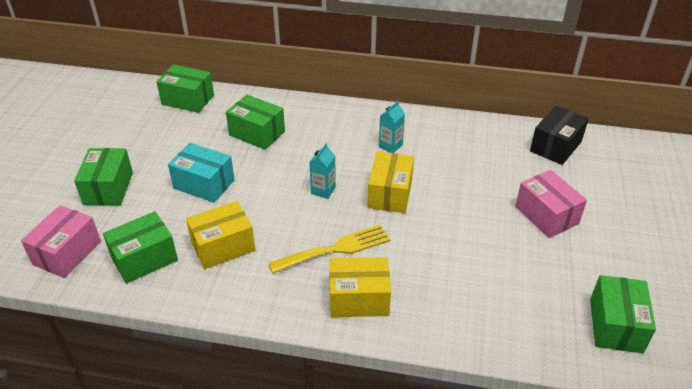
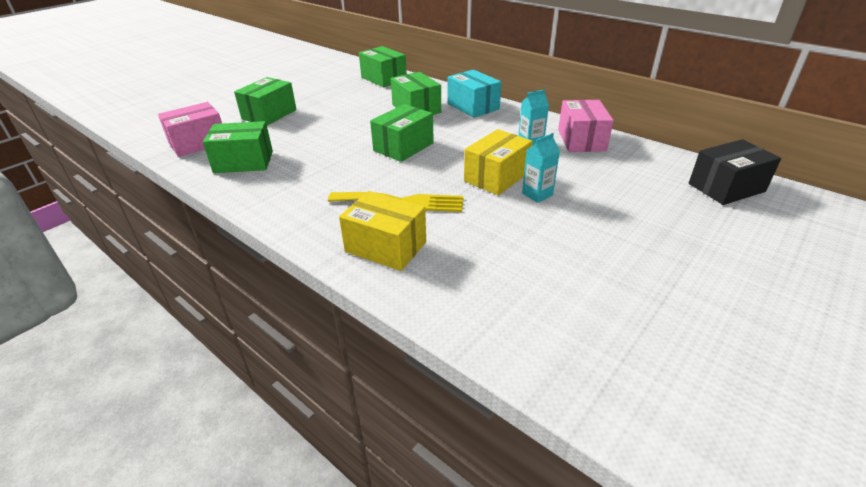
camera: 30 degrees right, 5 degrees down
turquoise box [168,143,235,203] -> turquoise box moved to [448,69,502,118]
yellow box [186,201,256,269] -> none
turquoise carton [309,143,336,199] -> turquoise carton moved to [522,133,560,203]
pink box [515,170,587,238] -> pink box moved to [558,100,614,152]
green box [590,275,656,353] -> green box moved to [370,104,434,162]

